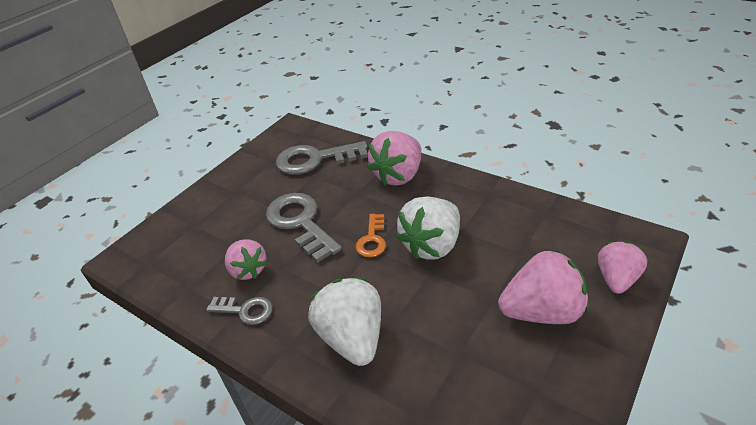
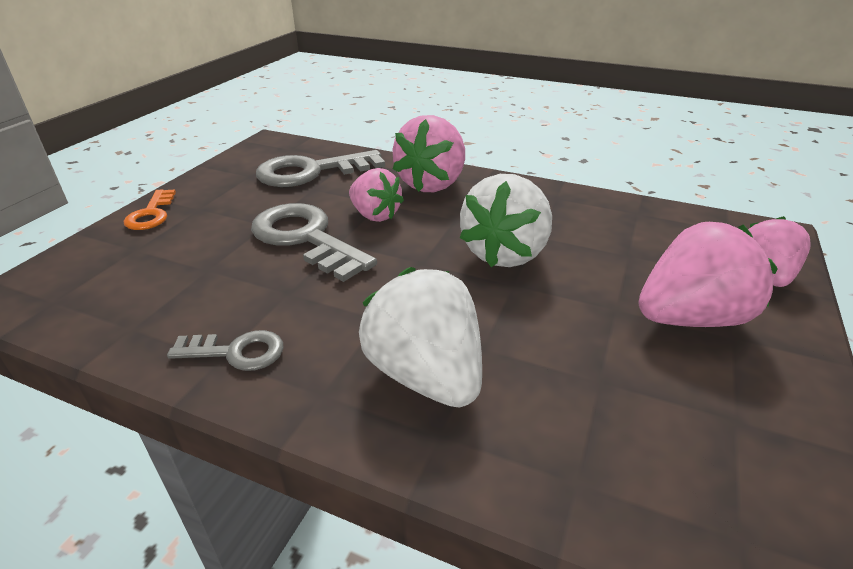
camera: 15 degrees left, 5 degrees down
pink strawberry [225,239,267,280] -> pink strawberry moved to [349,168,404,222]
orange key [355,214,386,257] -> orange key moved to [124,189,176,230]

